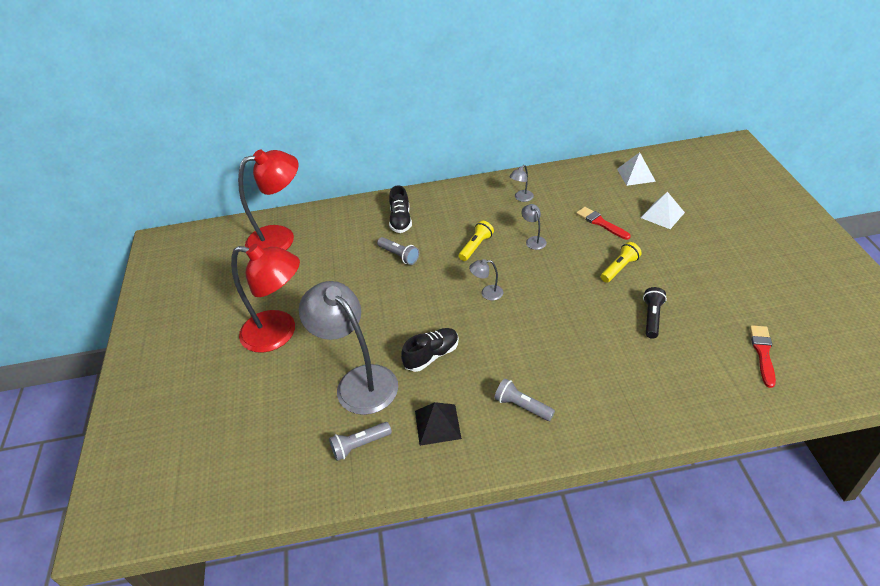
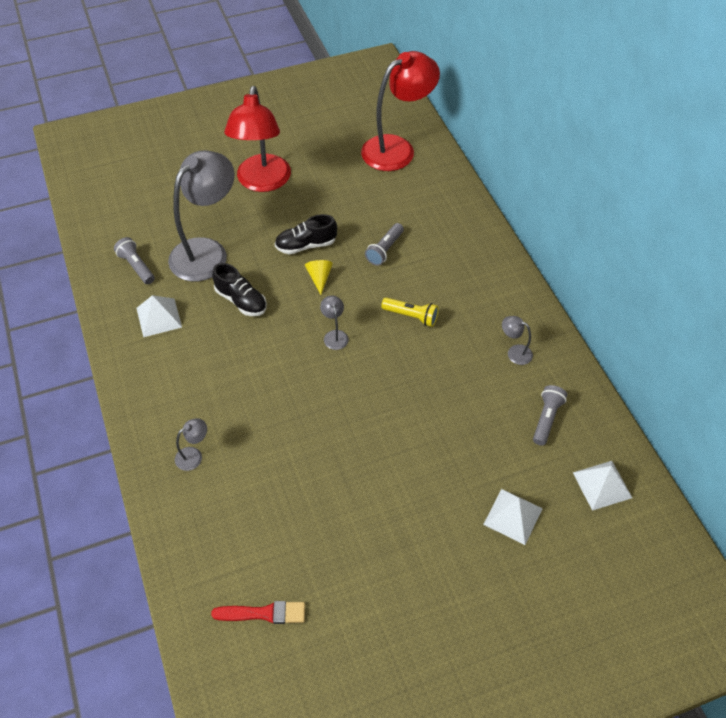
camera: 75 degrees right, 10 degrees up
red lamp [238,150,298,250] -> red lamp turned 90 degrees counterclockwise [361,51,440,171]
black shoe [389,185,412,233] -> black shoe moved to [275,214,337,254]
black pyramid [415,402,462,446] -> white pyramid [136,295,182,337]
grey flashlight [494,378,555,421] -> grey flashlight moved to [533,385,567,445]
grey lamp [521,204,547,250] -> grey lamp moved to [175,418,207,471]
red brush [576,207,631,240] -> none
yellow flashlight [601,242,642,283] -> none
black flashlight [643,287,667,339] -> none
none -> yellow cone [305,260,333,295]

